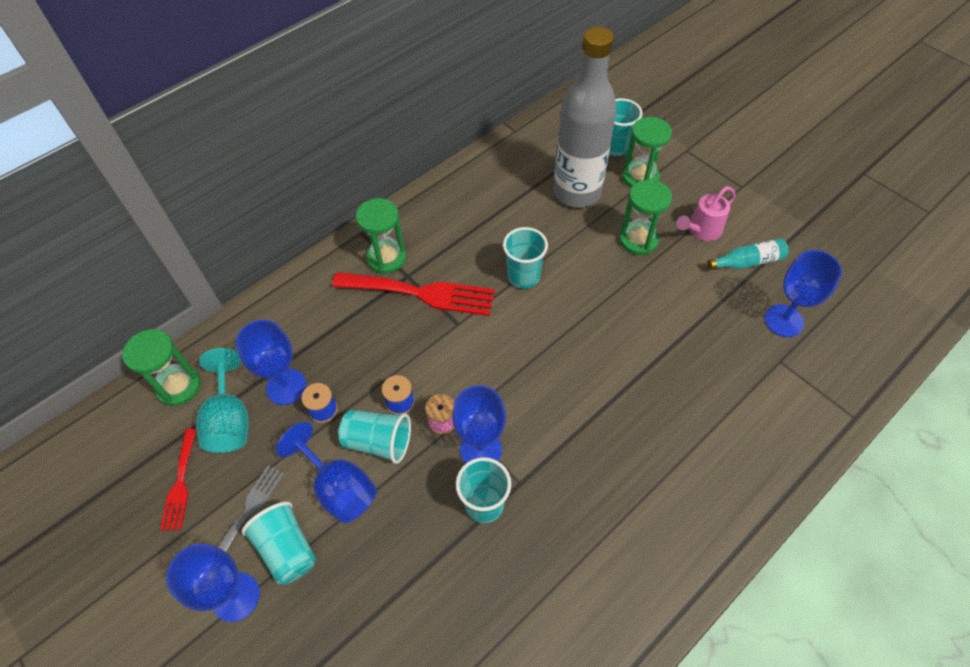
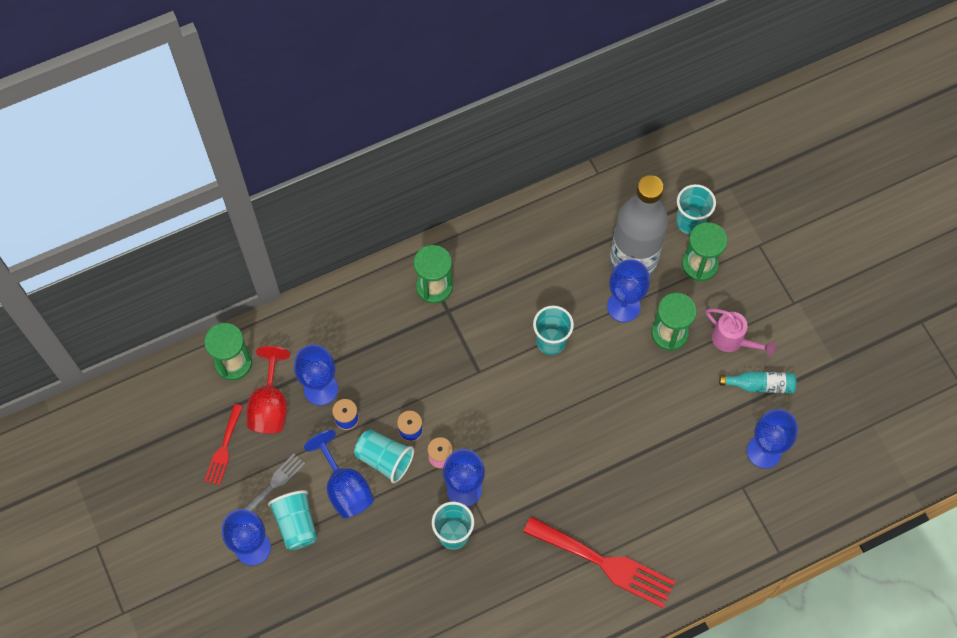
camera: 15 degrees right, 10 degrees up
turquoise goblet [196,348,249,453] -> red goblet [246,346,290,434]
red fork [332,272,495,316] -> red fork moved to [523,517,675,608]
pink watering can [676,186,735,241] -> pink watering can turned 120 degrees counterclockwise [706,308,776,355]
none -> blue goblet [607,259,650,322]

